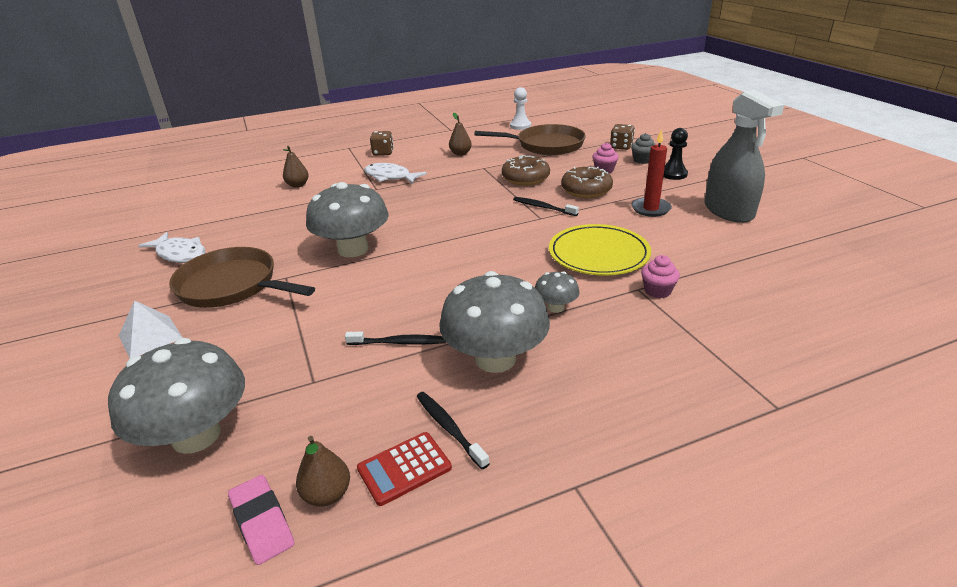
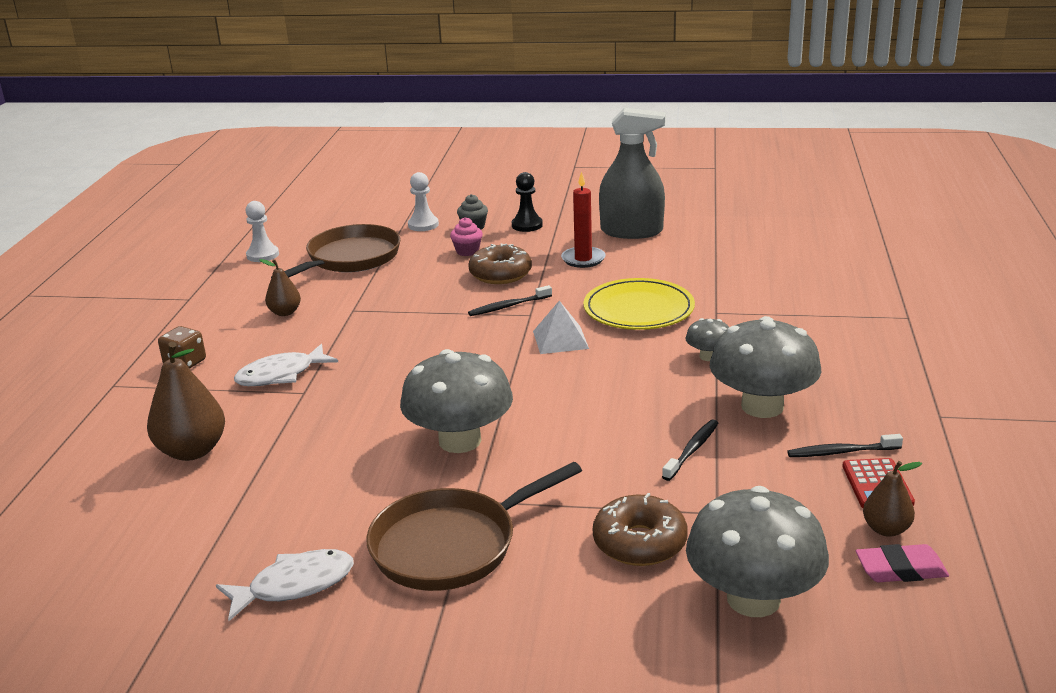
camera: 60 degrees left, 5 degrees down
white pyramid [119,300,183,358] -> white pyramid moved to [533,301,589,354]
brown pear [283,146,309,188] -> brown pear [147,342,225,461], size x1.75
brown donut [502,155,550,186] -> brown donut moved to [593,493,688,566]
brown dice [610,124,635,150] -> white pawn [408,172,439,231]
pink cupcake [641,255,680,298] -> none

